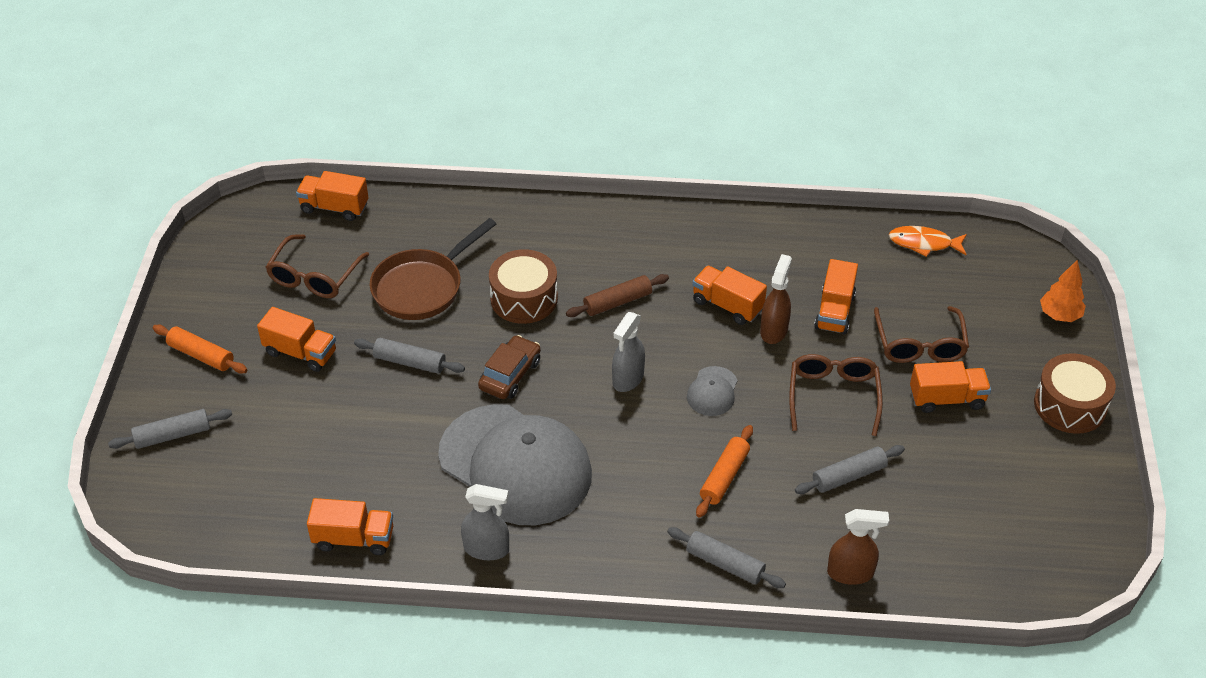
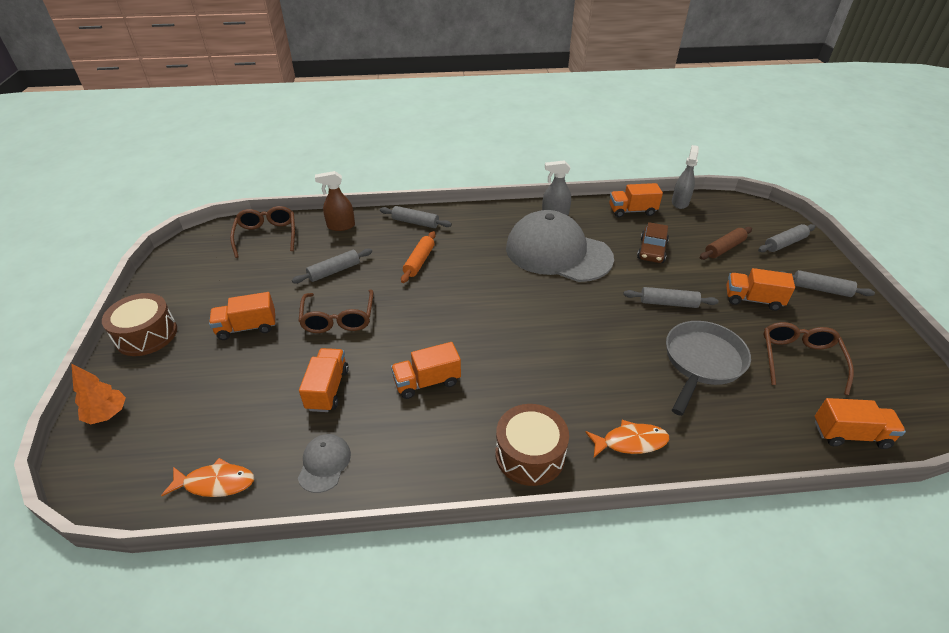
camera: 170 degrees right, 5 degrees down
orange rolling pin [153,324,247,374] -> grey rolling pin [780,270,875,297]
brown pan [370,218,496,320] -> grey pan [666,321,751,416]
brown car [478,335,541,399] -> brown car moved to [637,222,669,263]
brown drum [489,249,558,324] -> brown drum moved to [495,404,569,486]
brown rolling pin [566,274,669,317] -> brown rolling pin moved to [700,227,752,260]
grey spray bottle [612,312,645,392] -> grey spray bottle moved to [672,145,699,209]
grey cap [687,366,737,416] -> grey cap moved to [298,434,351,493]
orange truck [692,266,767,325] -> orange truck turned 135 degrees clockwise [391,342,461,399]
brown spray bottle [760,254,792,344] -> none
brown glasses [874,306,969,363] -> brown glasses moved to [230,206,295,258]
none -> orange fish [586,420,669,457]

